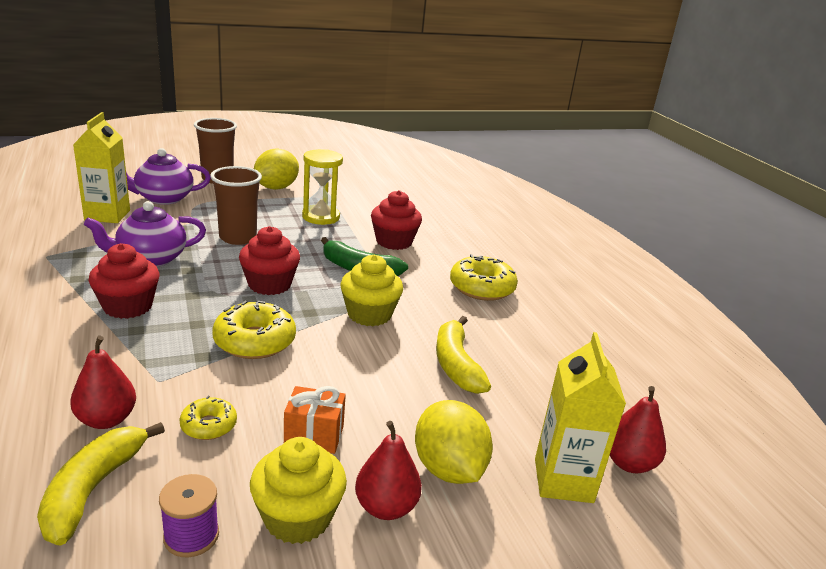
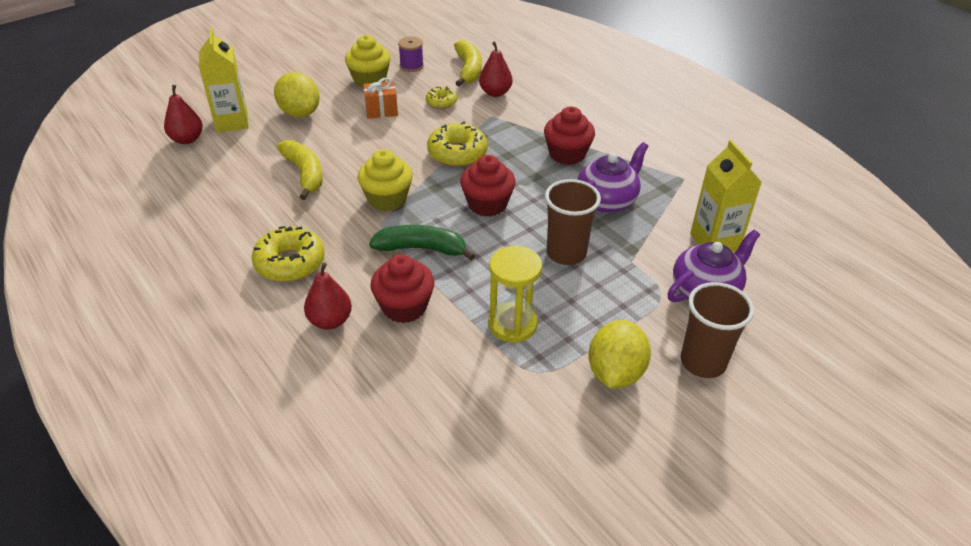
camera: 165 degrees right, 15 degrees up
red pear [355,421,422,520] -> red pear moved to [304,263,352,330]

